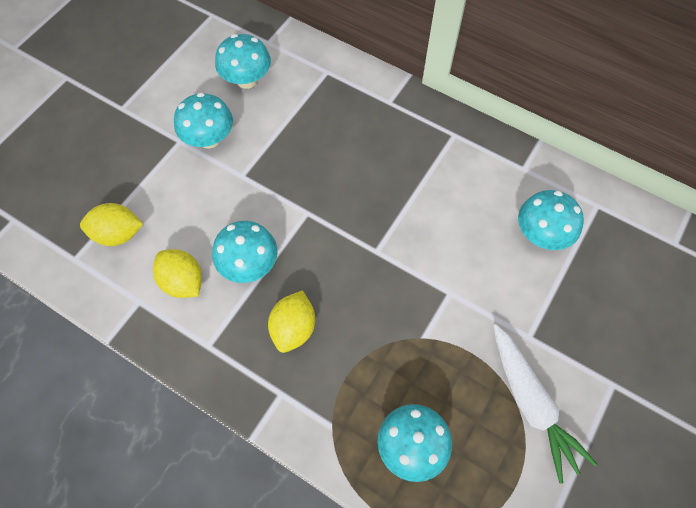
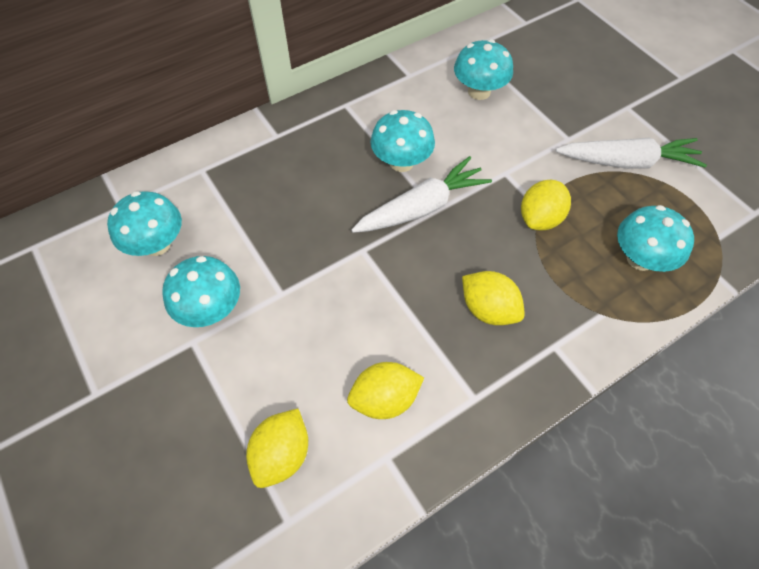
camera: 65 degrees left, 5 degrees down
turquoise mushroom [212,221,278,283] -> turquoise mushroom moved to [370,110,435,172]
none -> white carrot [351,156,492,233]
none -> yellow lemon [521,180,571,230]

